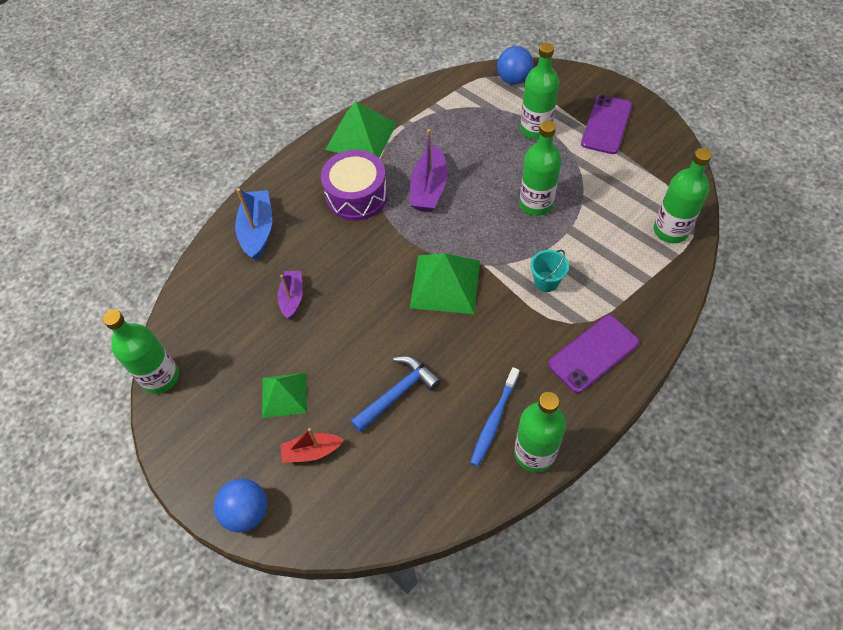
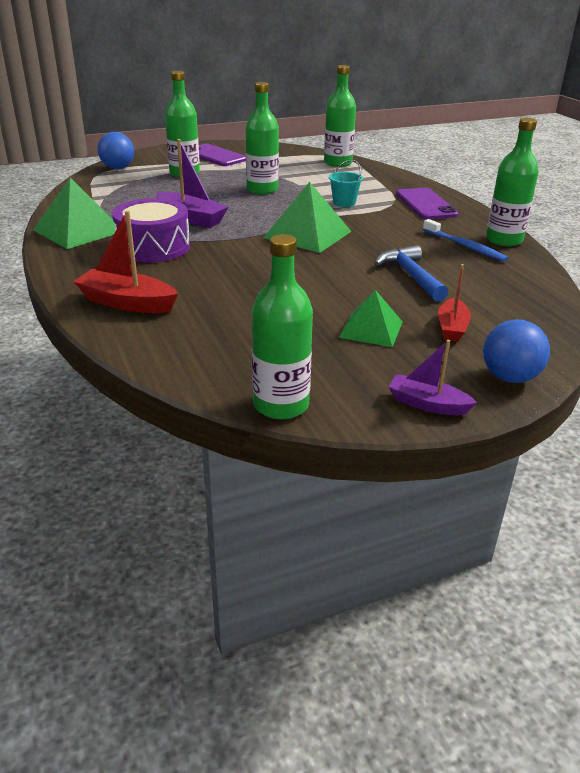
camera: 70 degrees left, 25 degrees down
blue boat [235,188,272,260] -> red boat [73,211,178,313]
purple boat [278,271,303,319] -> purple boat moved to [388,340,477,415]

